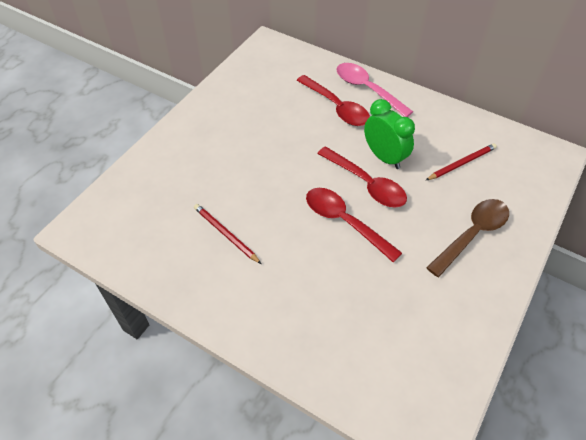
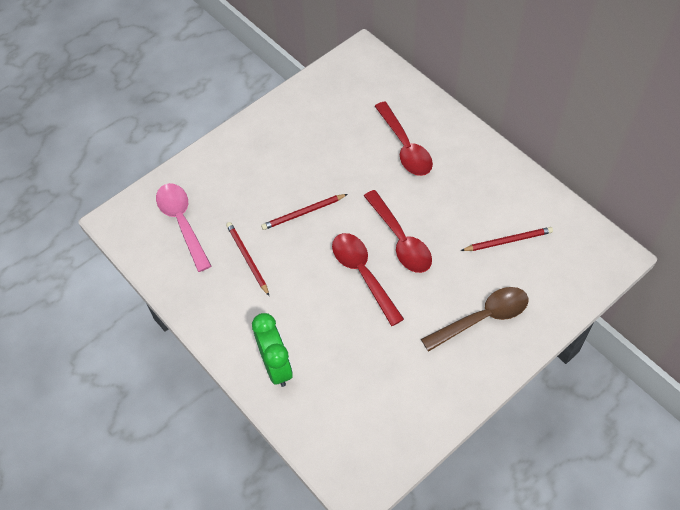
camera: 20 degrees right, 5 degrees up
pink spoon [336,63,413,117] -> pink spoon moved to [156,183,211,272]
green clock [364,99,415,169] -> green clock moved to [252,313,293,387]
none -> red pencil [261,194,347,230]

